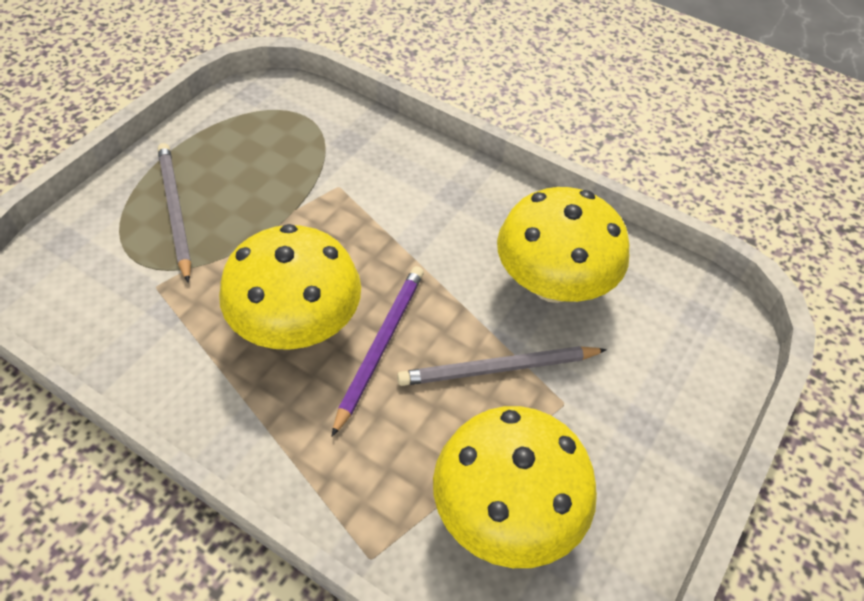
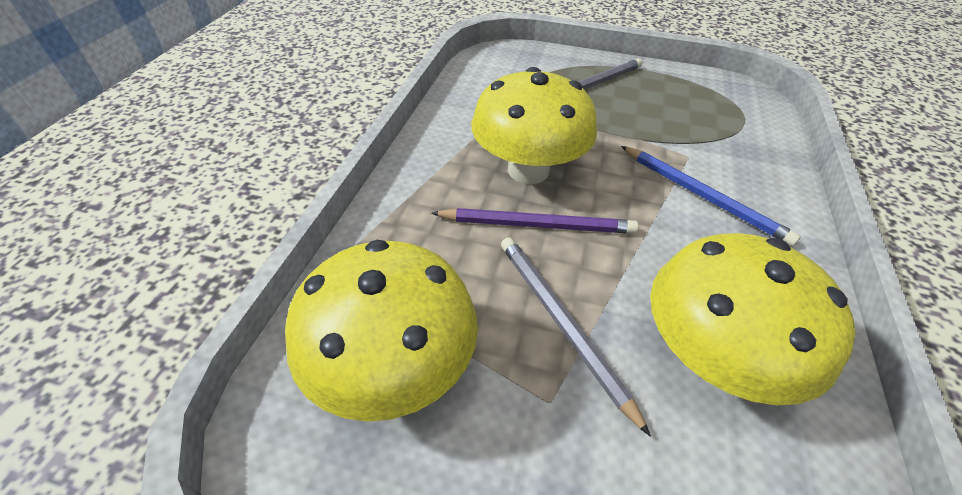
camera: 75 degrees right, 5 degrees down
none -> blue pencil [621,146,801,246]

